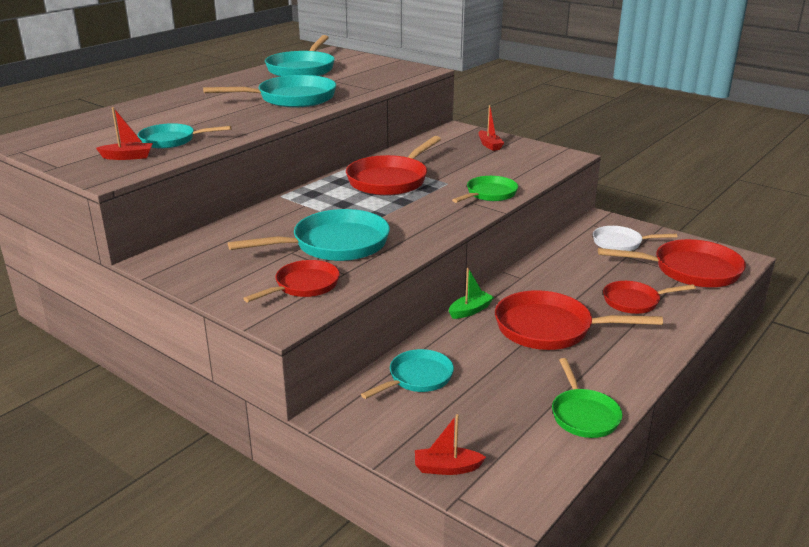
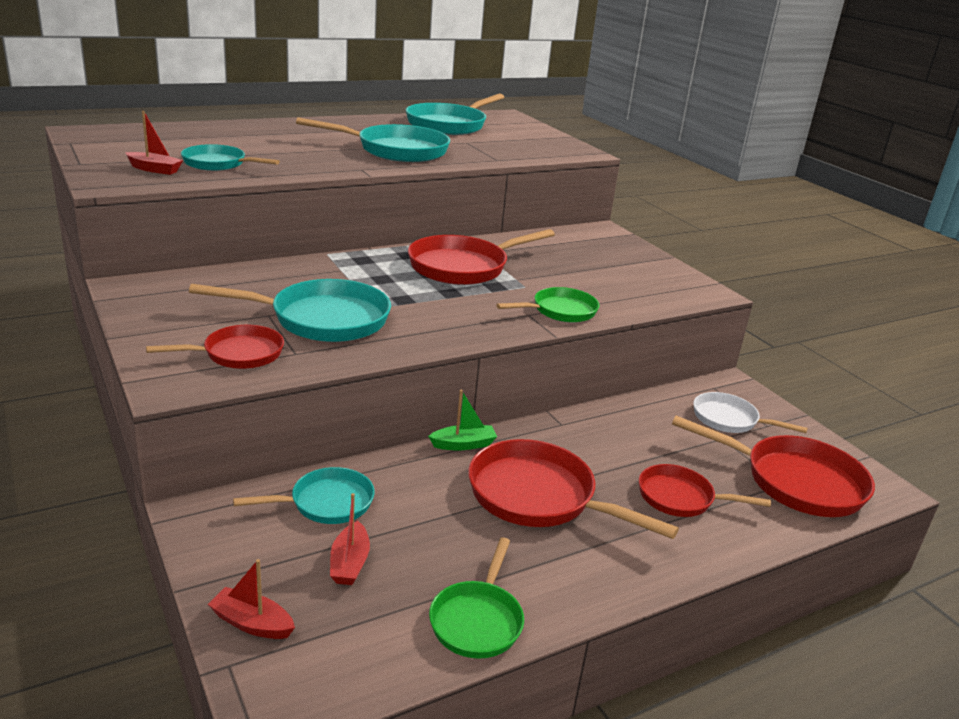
camera: 20 degrees right, 0 degrees up
red boat [478,105,504,151] -> red boat moved to [330,493,370,585]

